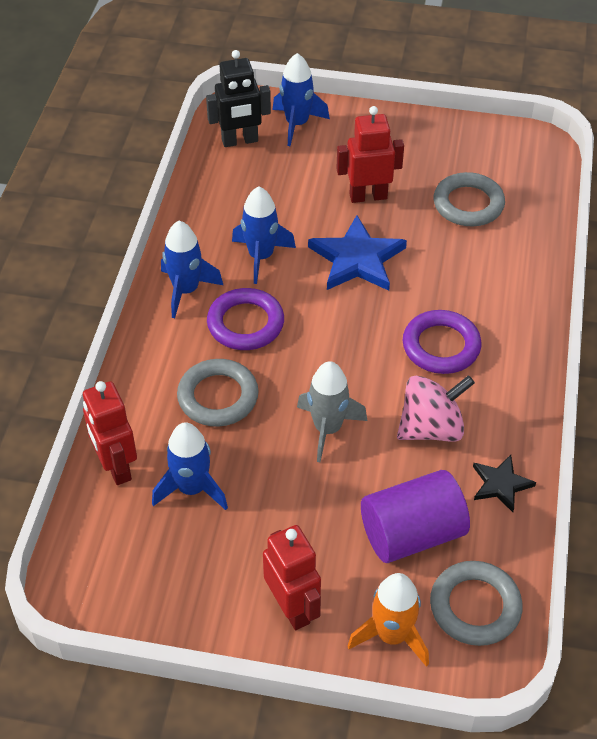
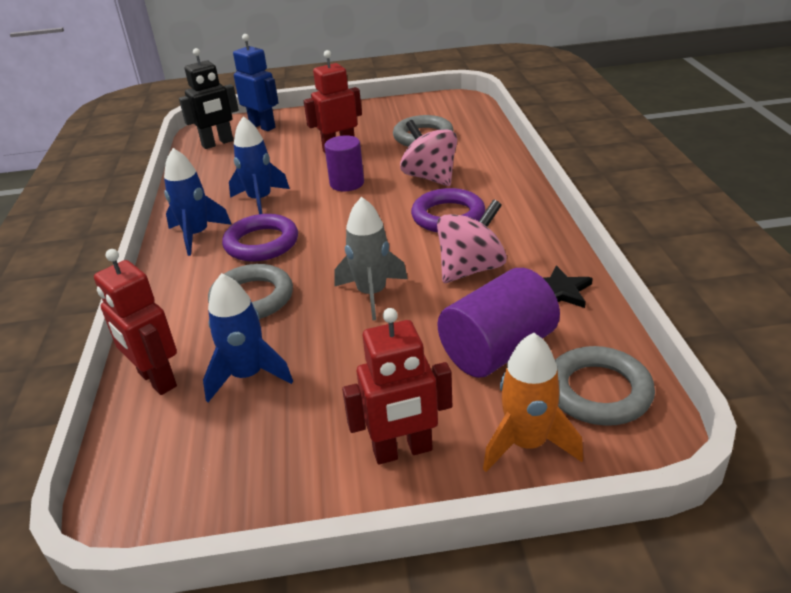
camera: 15 degrees left, 15 degrees down
red robot [263,525,321,630] -> red robot turned 120 degrees clockwise [342,308,452,464]
blue rocket [273,53,330,146] -> blue robot [233,34,279,131]
blue star [308,215,407,291] -> purple cylinder [324,135,364,191]
none -> pink spinning top [400,120,457,186]

